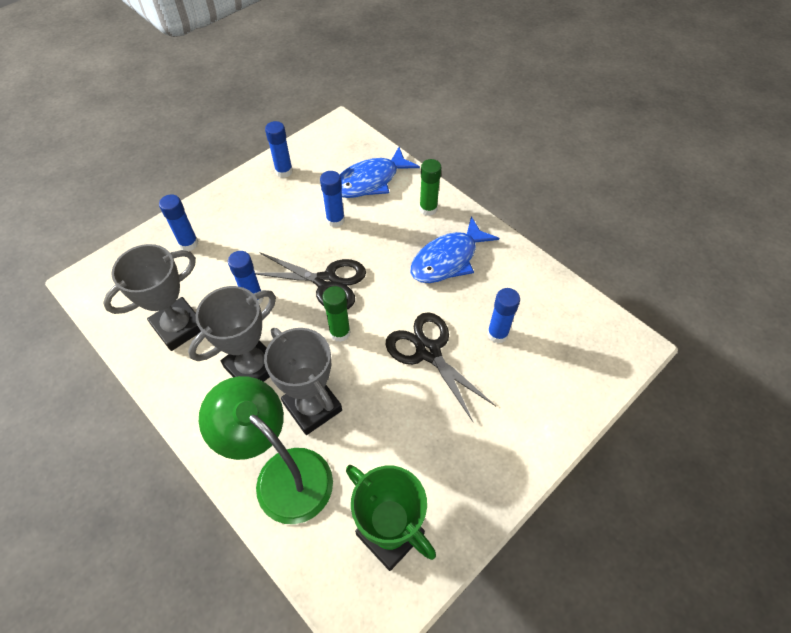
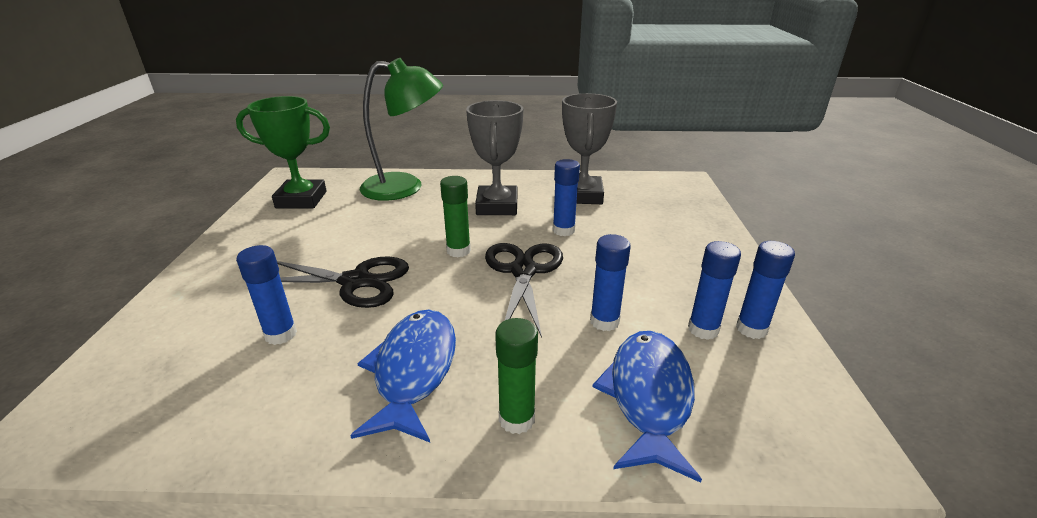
camera: 135 degrees right, 25 degrees down
blue glue stick [159,194,198,251] -> blue glue stick moved to [688,241,741,340]
black scissors [255,252,366,309] -> black scissors turned 120 degrees clockwise [485,243,563,338]
grey trophy [264,328,342,435] -> none

